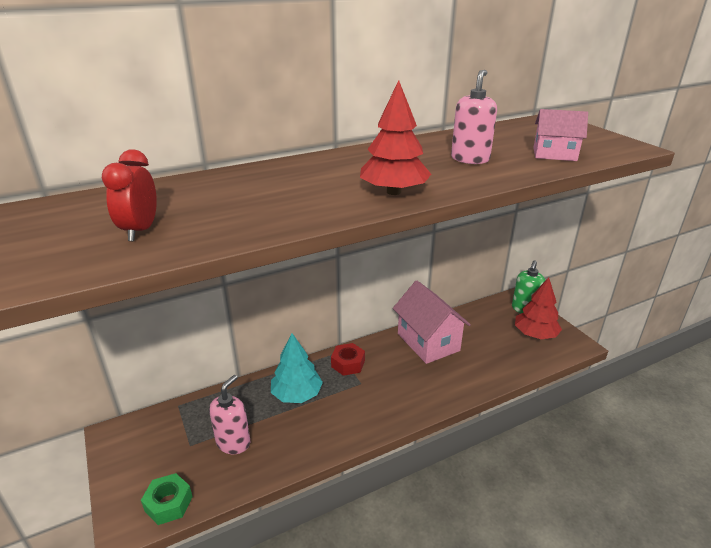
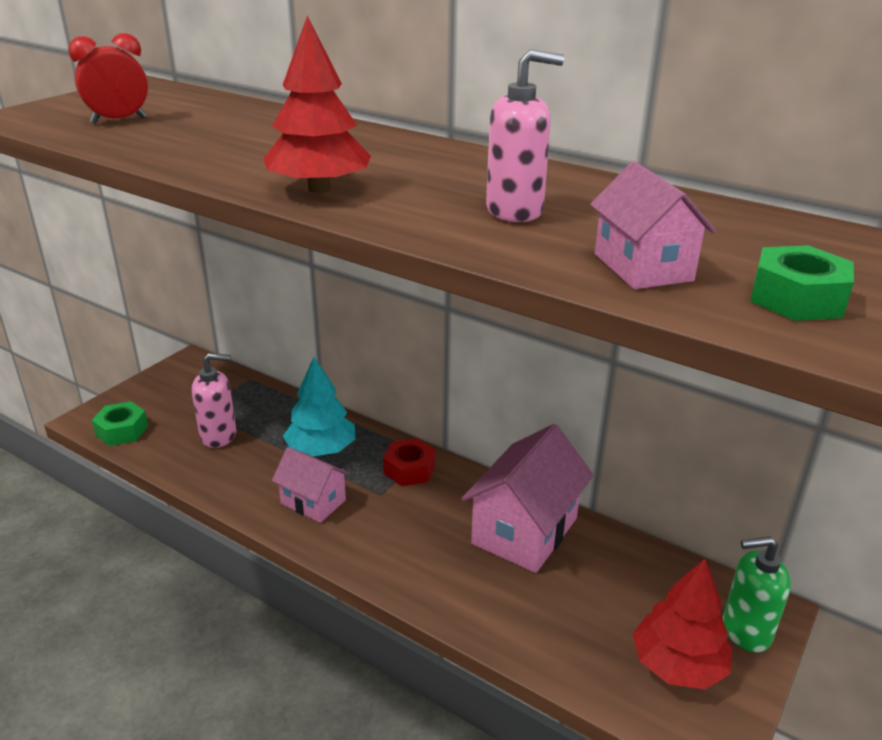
camera: 60 degrees right, 0 degrees up
none -> pink house [272,447,350,523]
none -> green nut [750,245,854,321]

